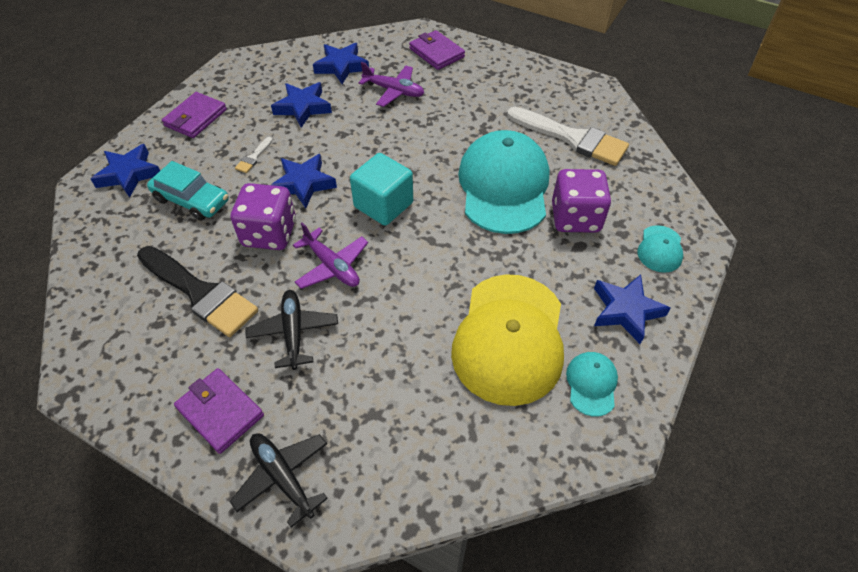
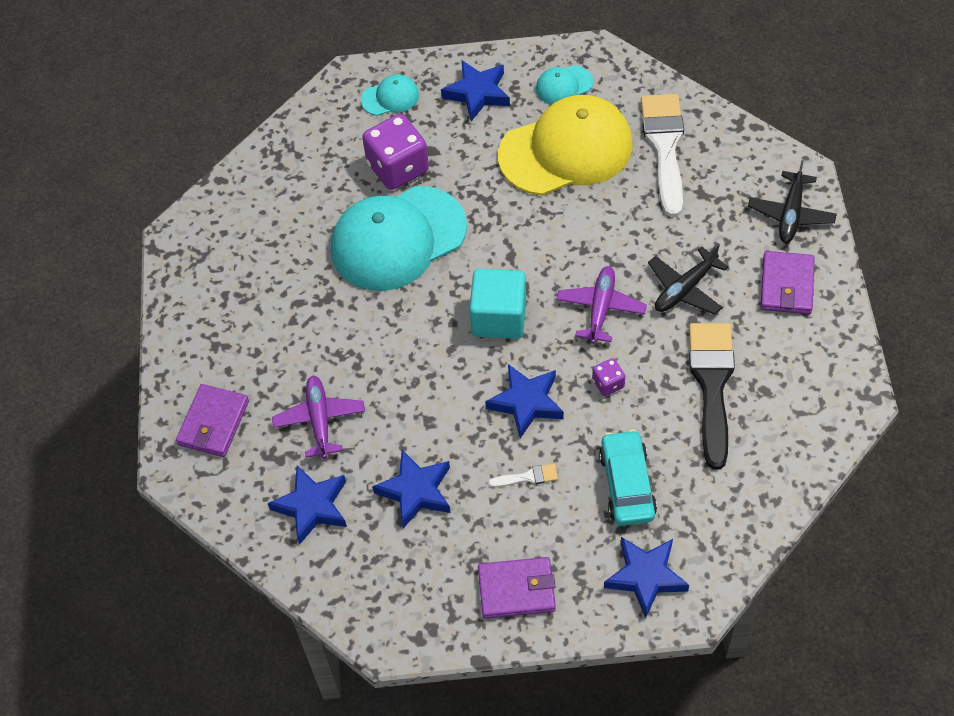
camera: 120 degrees left, 5 degrees up
purple dice [231,183,296,250] -> purple dice [592,358,625,396], size x0.47
white brush [507,107,629,166] -> white brush moved to [641,94,684,217]

